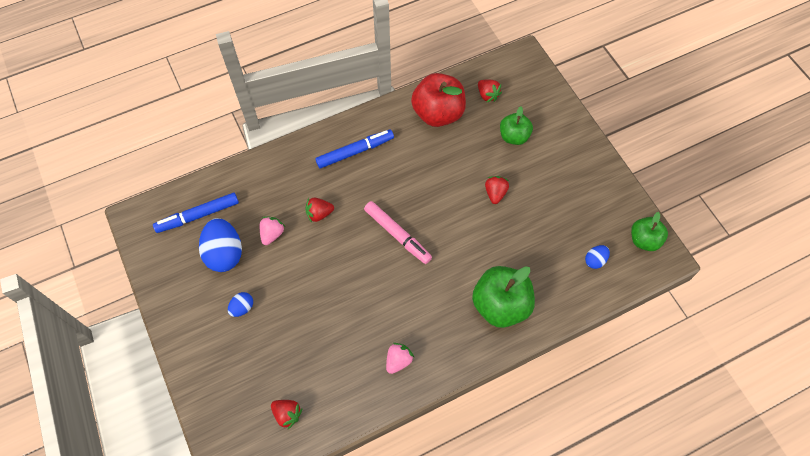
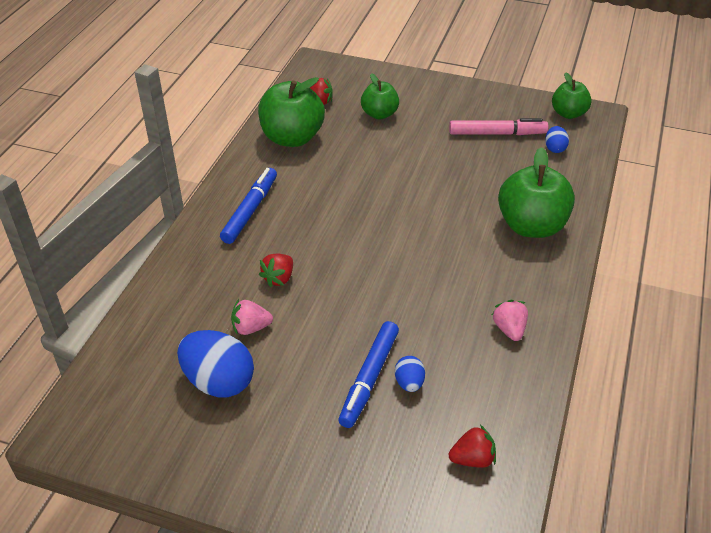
camera: 45 degrees left, 20 degrees down
blue marker [153,193,239,233] -> blue marker moved to [338,321,399,428]
blue egg [228,292,253,317] -> blue egg moved to [395,356,425,392]
pink strawberry [260,216,285,245] -> pink strawberry turned 75 degrees counterclockwise [231,299,273,335]
pink marker [364,201,432,264] -> pink marker moved to [449,118,548,135]
red apple [411,73,466,127] -> green apple [258,77,325,147]
red strawberry [485,176,509,204] -> none

